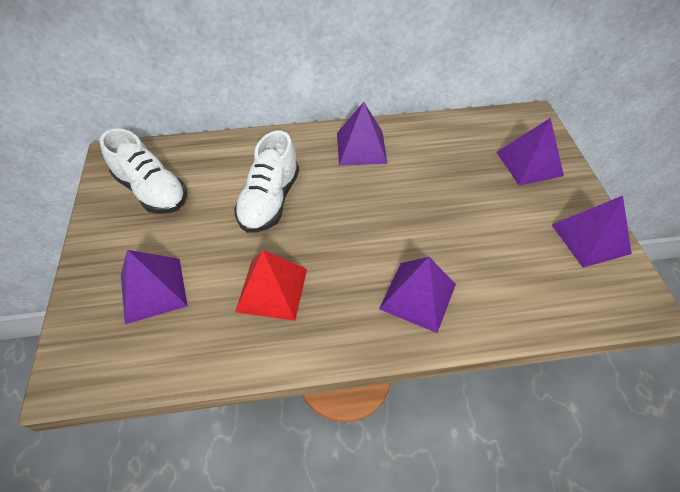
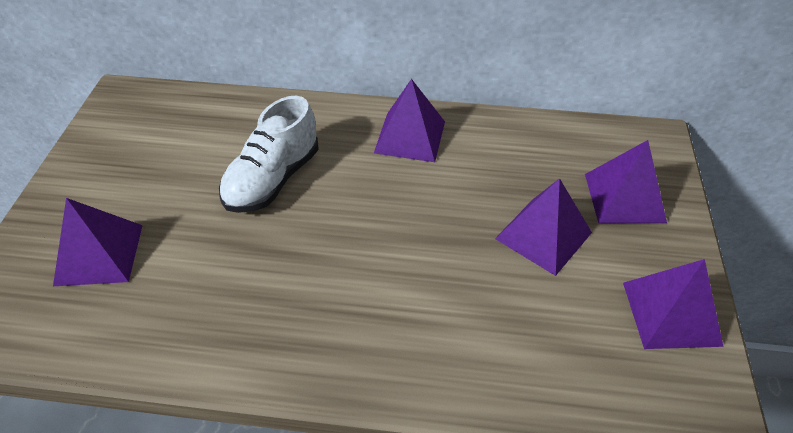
camera: 15 degrees right, 5 degrees down
white shoe [100,128,187,214] -> none
red pyramid [235,250,307,321] -> none
purple pyramid [379,257,456,333] -> purple pyramid moved to [495,178,592,276]

